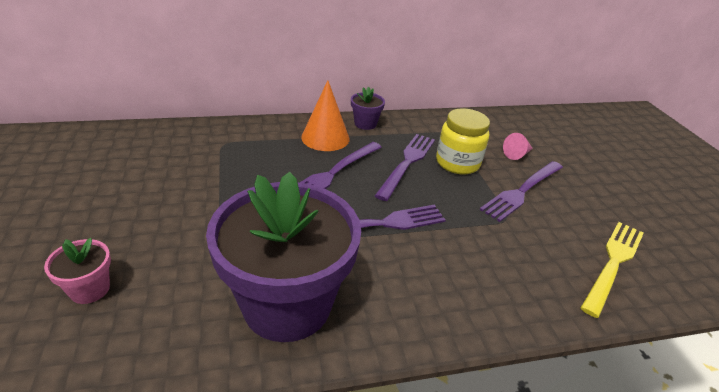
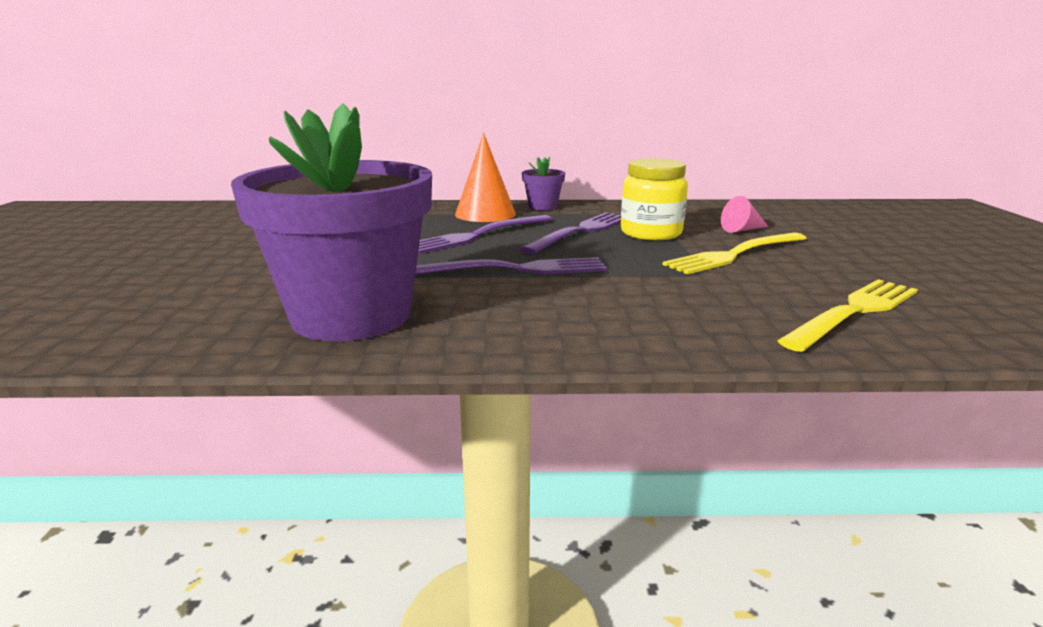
camera: 15 degrees right, 15 degrees down
pink flower pot [44,238,111,304] -> none
purple fork [480,161,563,222] -> yellow fork [663,233,807,274]

